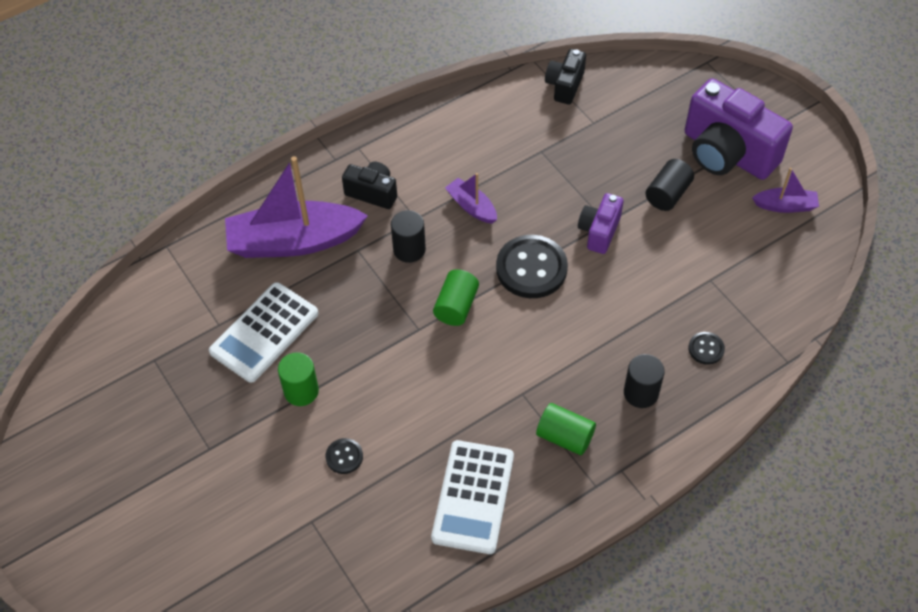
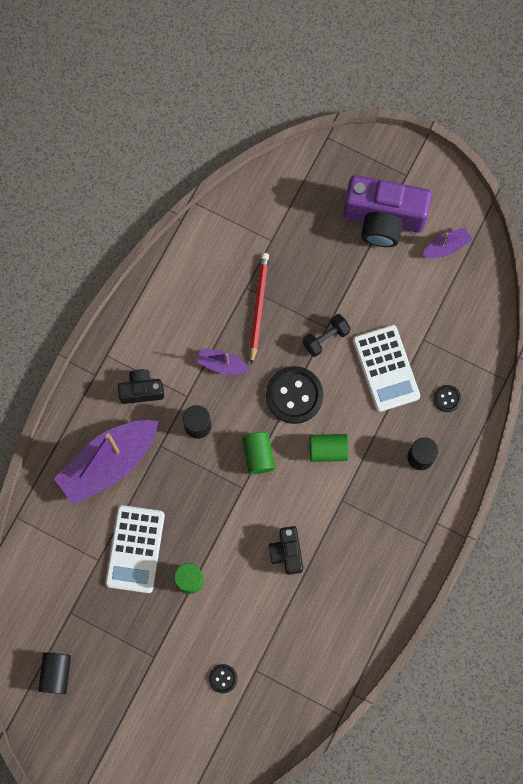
camera: 30 degrees left, 20 degrees up
black button [325,438,363,474] -> black button moved to [209,664,238,693]
white calculator [431,440,514,554] -> white calculator moved to [353,325,420,412]
green cylinder [536,403,596,455] -> green cylinder moved to [310,434,348,462]
black camera [545,49,586,104] -> black camera moved to [269,526,303,575]
purple camera [578,193,624,254] -> black dumbbell [303,314,351,357]
black cylinder [646,159,694,211] -> black cylinder moved to [38,652,71,694]
none -> red pencil [249,253,269,365]

